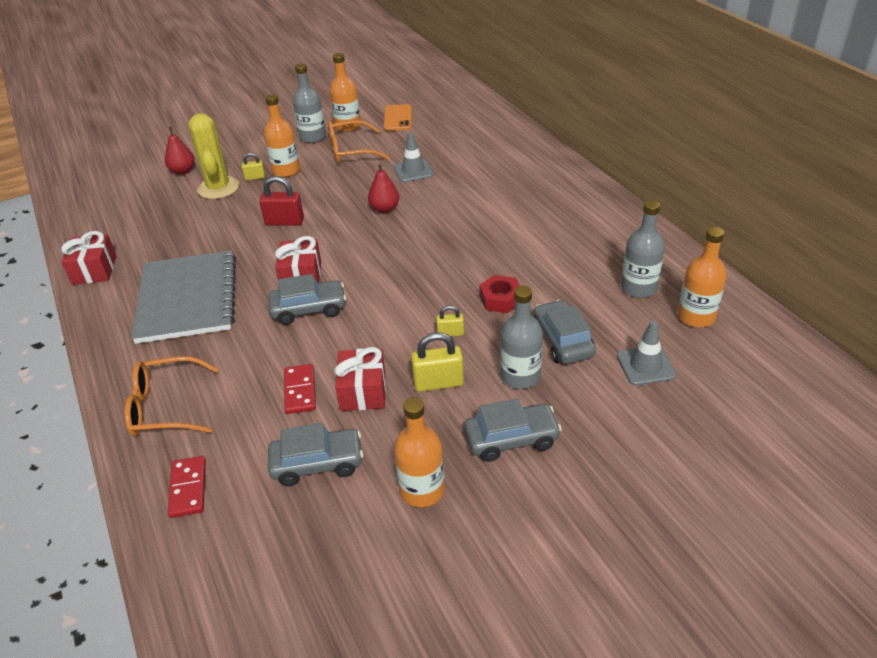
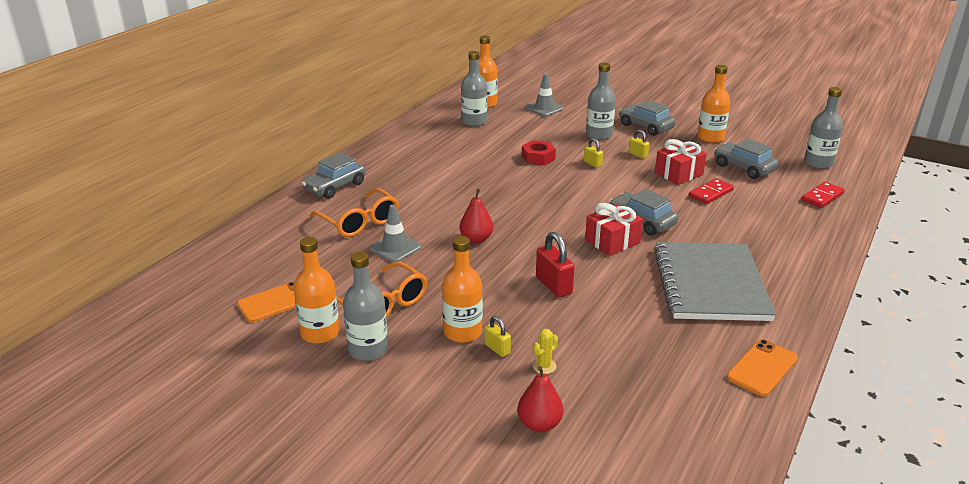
camera: 125 degrees left, 10 degrees down
red gift [61,231,117,285] -> orange phone [726,339,798,397]
orange glasses [125,356,219,436] -> orange glasses moved to [309,188,399,237]
grey notebook [131,250,236,344] -> grey notebook turned 45 degrees counterclockwise [654,242,776,321]
yellow cactus [188,113,239,199] -> yellow cactus [532,329,558,374], size x0.41
yellow padlock [411,332,464,392] -> yellow padlock [629,130,649,159], size x0.58
grey car [534,300,596,364] -> grey car moved to [302,153,365,199]
none -> grey bottle [804,87,843,169]

